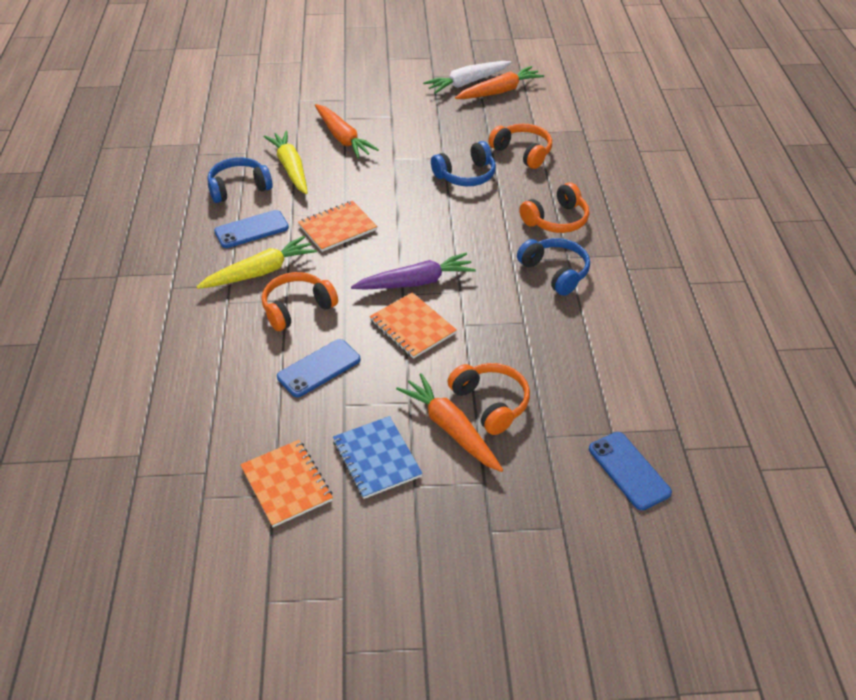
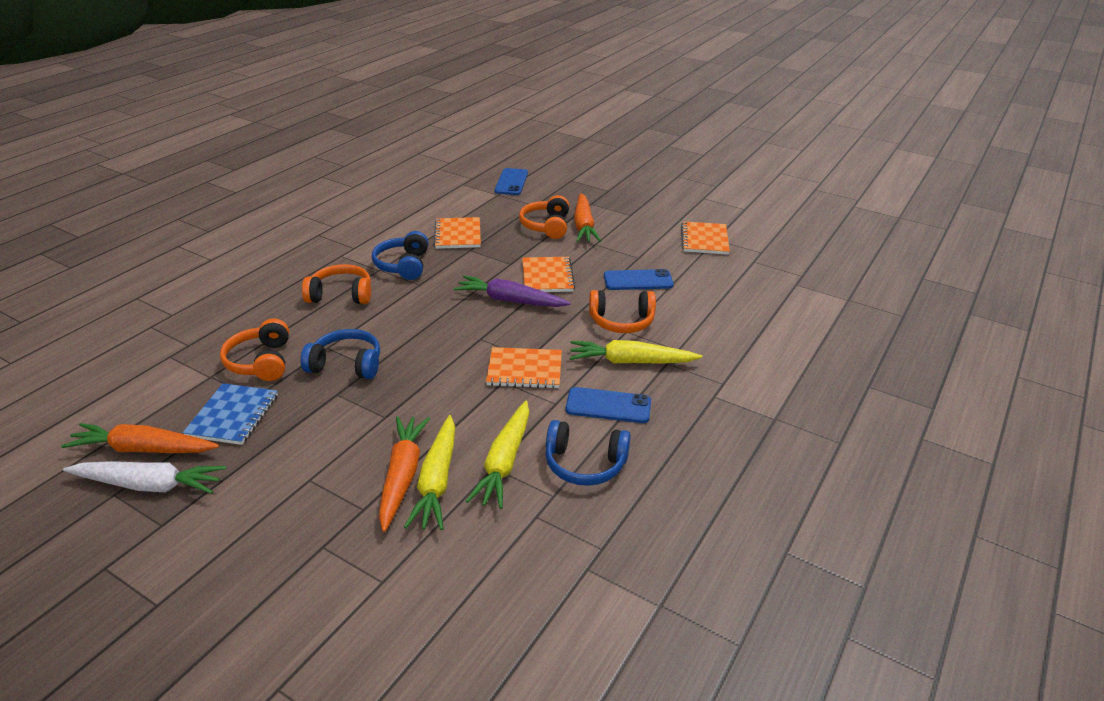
camera: 145 degrees left, 10 degrees down
blue notebook [333,416,423,499] -> blue notebook moved to [183,383,278,445]
none -> yellow carrot [404,415,455,530]
none -> orange notebook [434,217,481,249]

